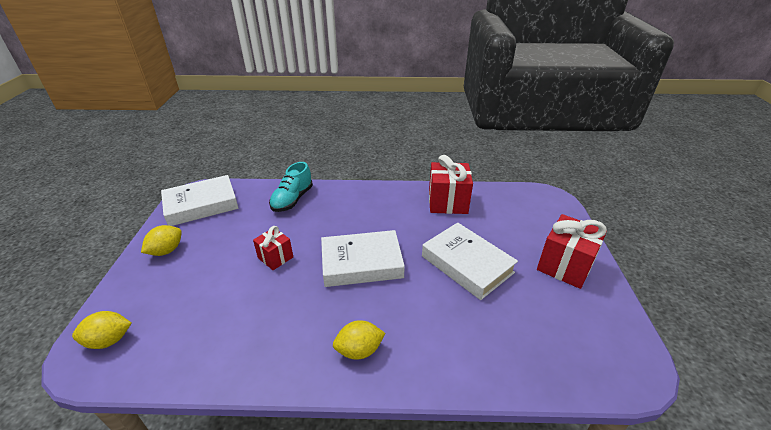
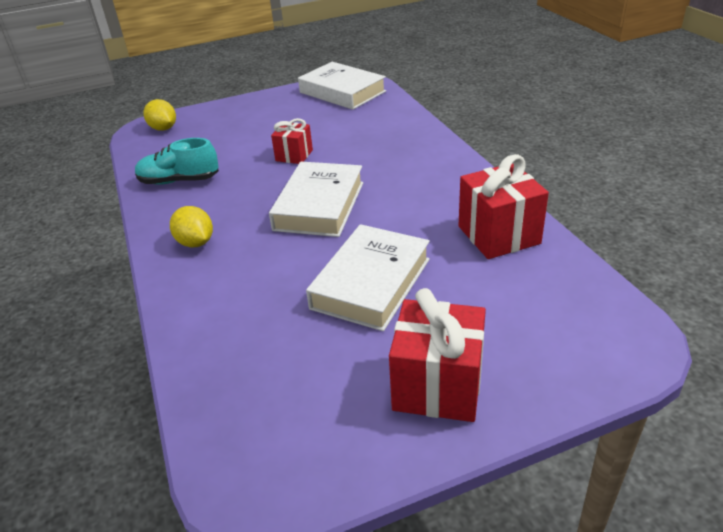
camera: 70 degrees right, 0 degrees up
yellow lemon [141,225,182,256] -> none
turquoise shoe [269,162,313,212] -> turquoise shoe moved to [135,138,219,185]
white book [321,230,405,287] -> white book turned 45 degrees clockwise [269,162,363,237]

